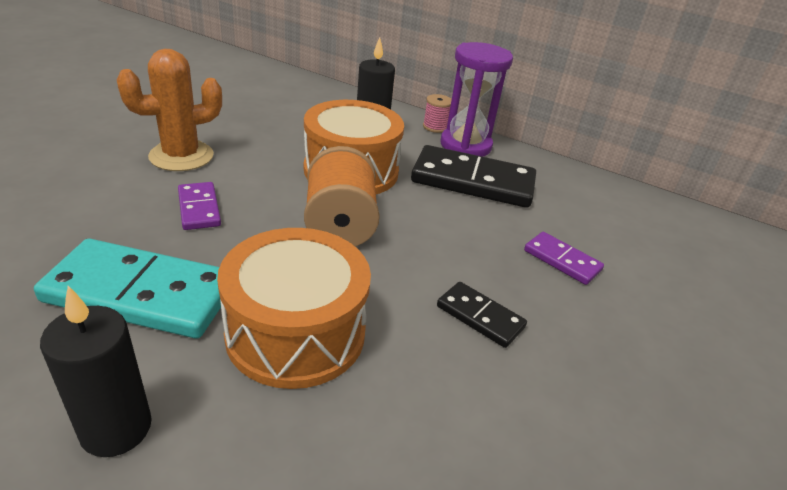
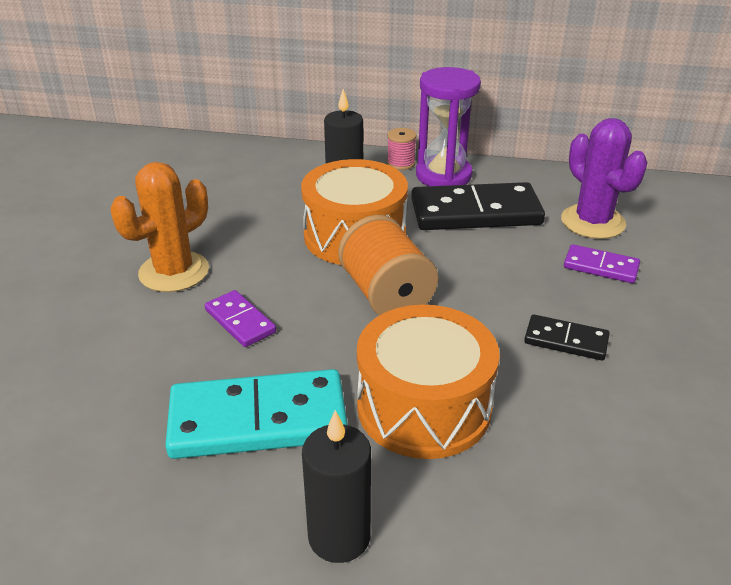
camera: 15 degrees left, 0 degrees up
none -> purple cactus [561,118,648,239]

